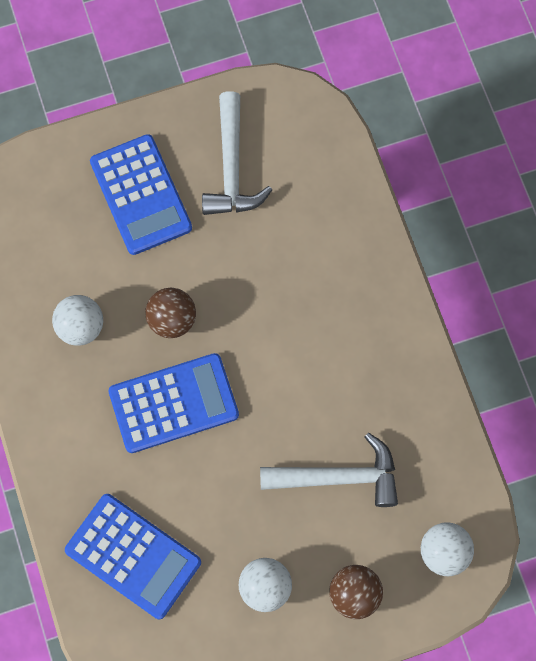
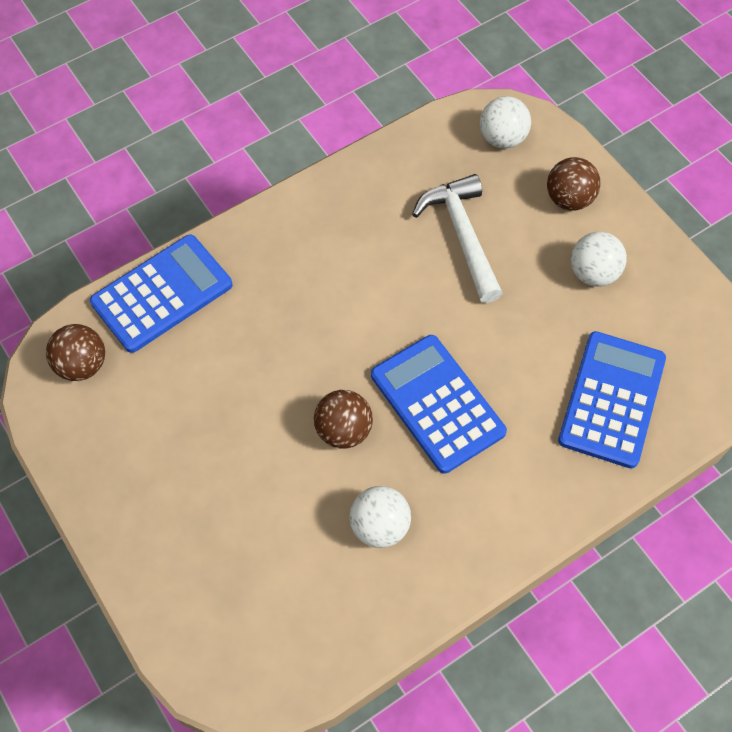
camera: 105 degrees left, 10 degrees down
blue calculator [90,134,192,255] -> blue calculator moved to [90,235,233,353]
white hammer [202,91,272,215] -> none
none -> brown ball [46,324,105,381]

